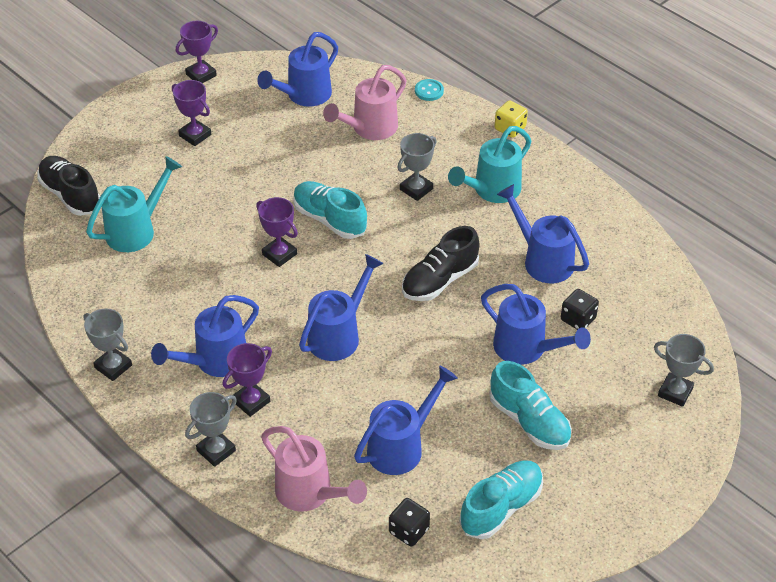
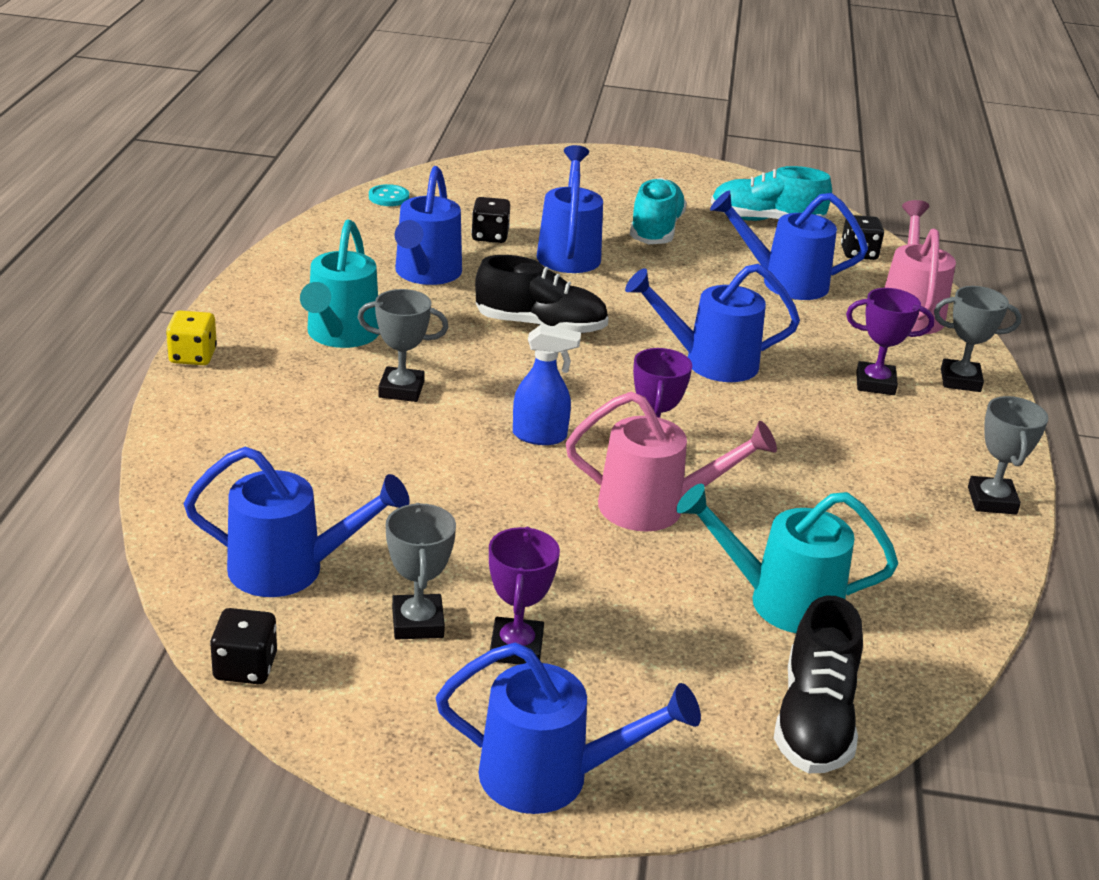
camera: 130 degrees left, 15 degrees down
blue watering can [151,295,259,377] -> blue watering can moved to [436,642,701,814]
purple trophy [176,21,218,83] -> none
turquoise shoe [293,181,367,239] -> blue spray bottle [513,324,581,445]
pink watering can [323,65,407,140] -> pink watering can moved to [566,392,777,531]
turquoise button [415,79,444,101] -> turquoise button moved to [369,184,409,206]
turquoise watering can [448,126,531,203] -> turquoise watering can turned 90 degrees clockwise [300,219,379,348]
grey trophy [654,334,714,407] -> grey trophy moved to [386,503,456,639]
none -> black dice [210,608,277,684]

